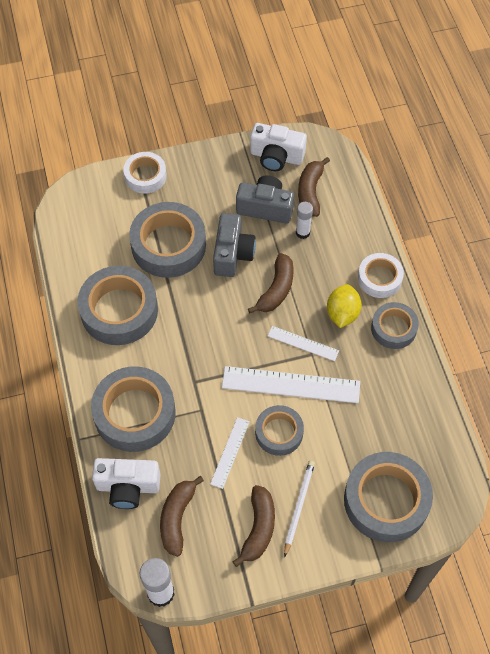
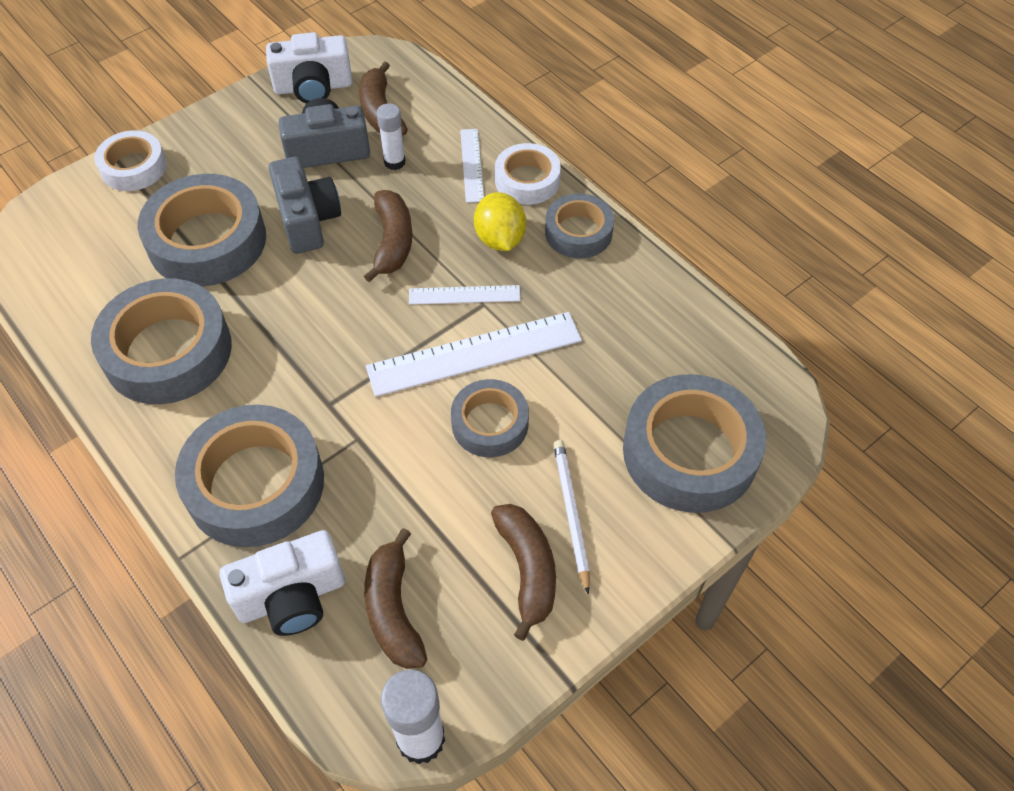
camera: 25 degrees left, 5 degrees down
white ruler [210,417,250,489] -> white ruler moved to [460,129,484,203]

